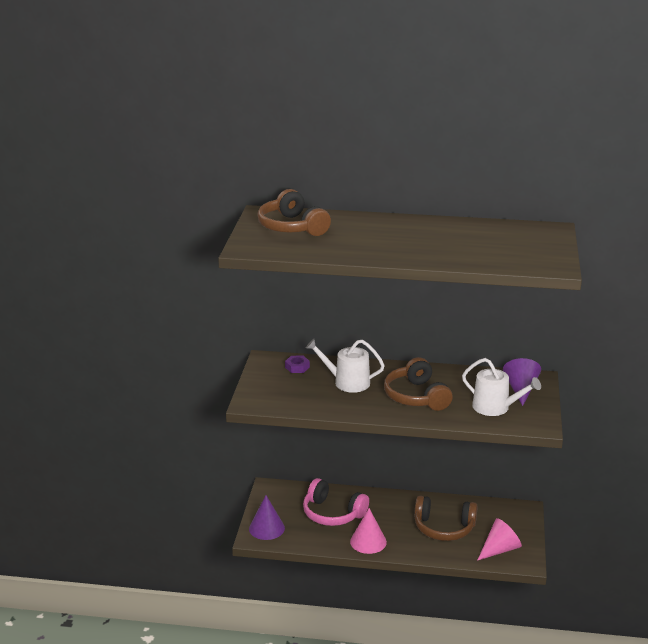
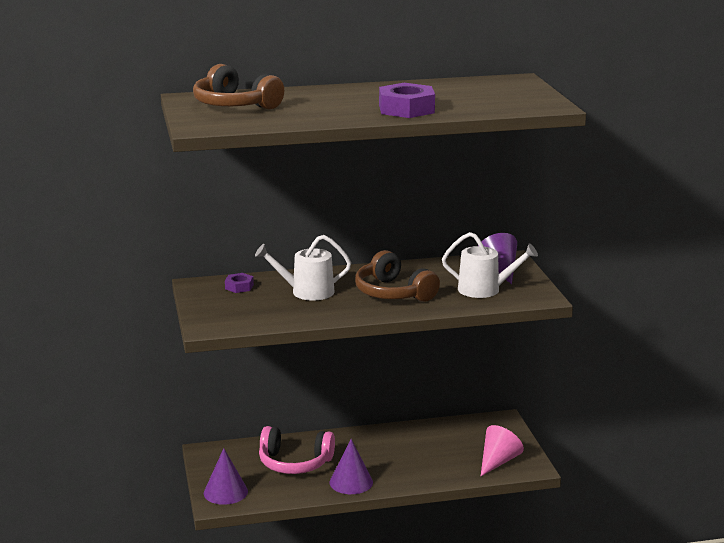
camera: 20 degrees left, 5 degrees down
pink cone [350,508,387,554] -> purple cone [330,439,373,494]
brown headphones [414,496,478,541] -> none
none -> purple nut [379,83,435,118]

